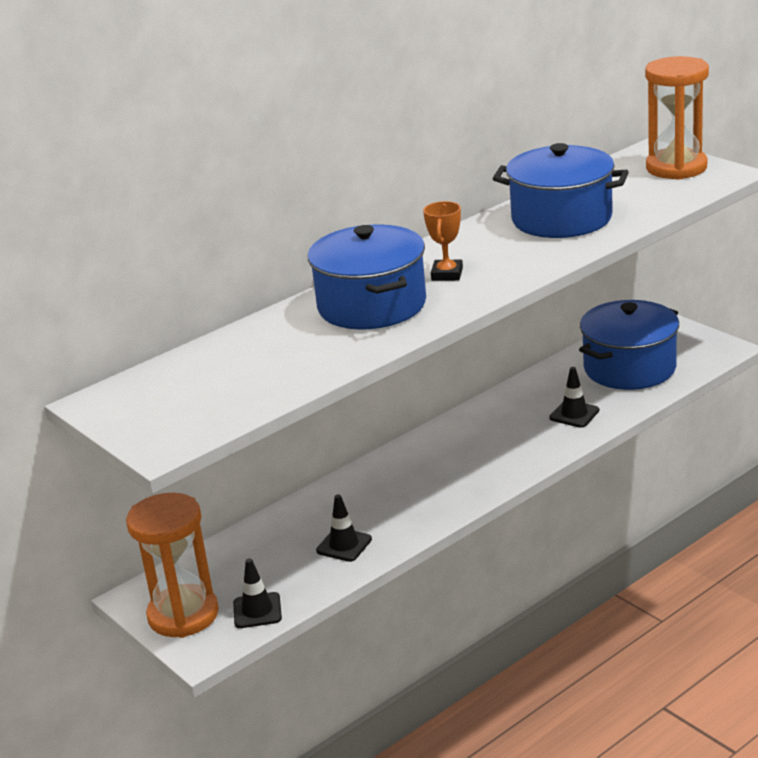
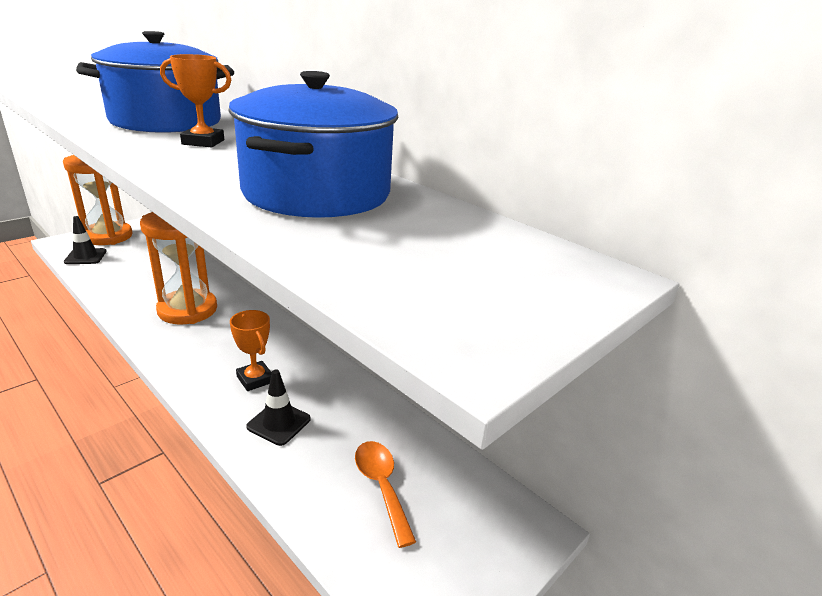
camera: 80 degrees right, 0 degrees up
black traffic cone [316,494,372,562] -> none
blue pot [579,300,679,390] -> orange spoon [355,441,416,548]
orange hourglass [645,56,709,180] -> orange hourglass moved to [140,212,217,324]
none -> orange trophy [230,310,272,391]

